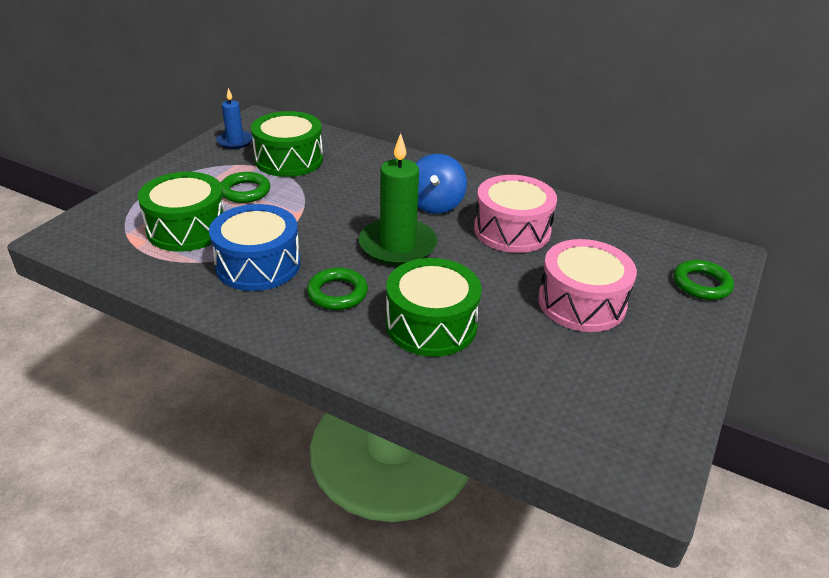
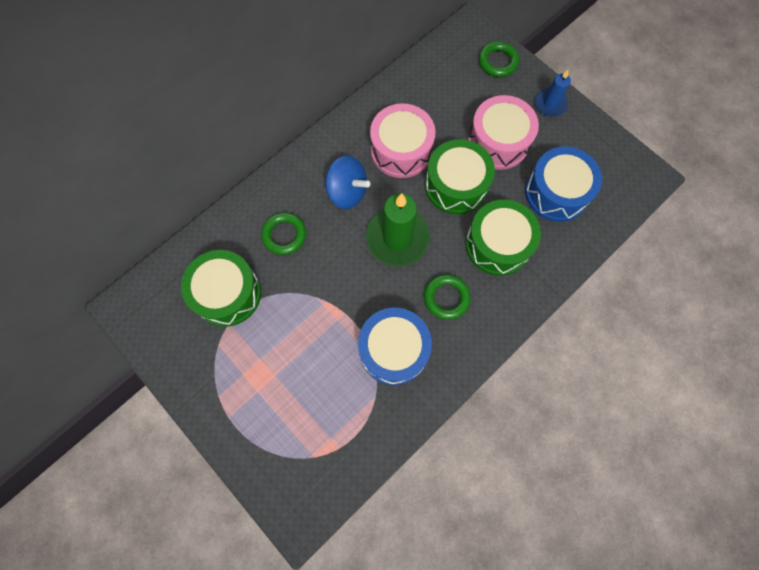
camera: 70 degrees left, 35 degrees up
green drum [138,172,225,252] -> green drum moved to [425,139,495,215]
blue candle [216,88,252,149] -> blue candle moved to [535,70,571,117]
green ring [221,172,270,203] -> green ring moved to [261,212,306,255]
none -> blue drum [525,147,602,222]

